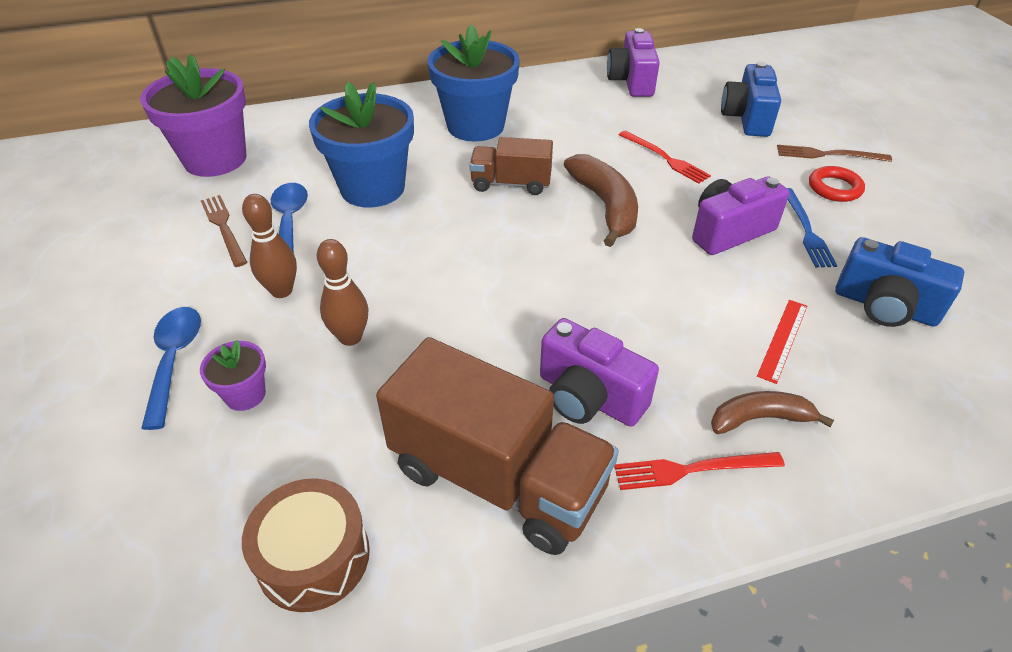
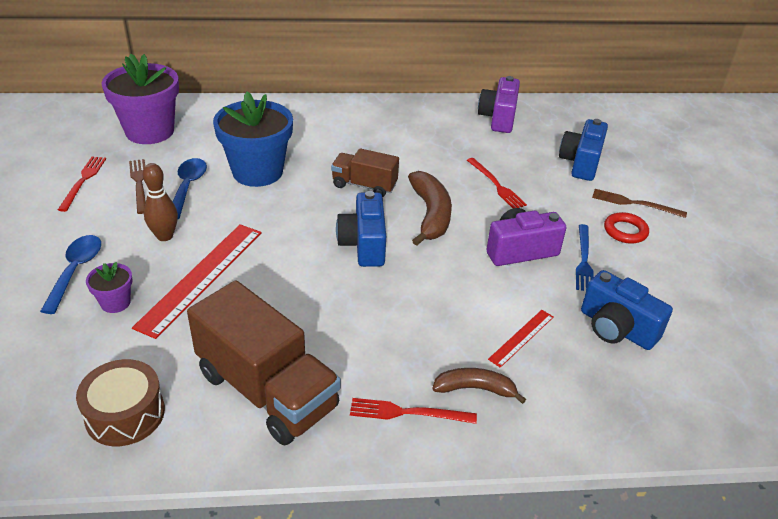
camera: 10 degrees right, 5 degrees down
brown bowling pin [317,239,369,346] -> red ruler [132,224,261,339]
blue flower pot [428,25,520,141] -> none
purple camera [540,318,659,427] -> none
none -> red fork [58,157,106,212]
none -> blue camera [336,191,386,267]

